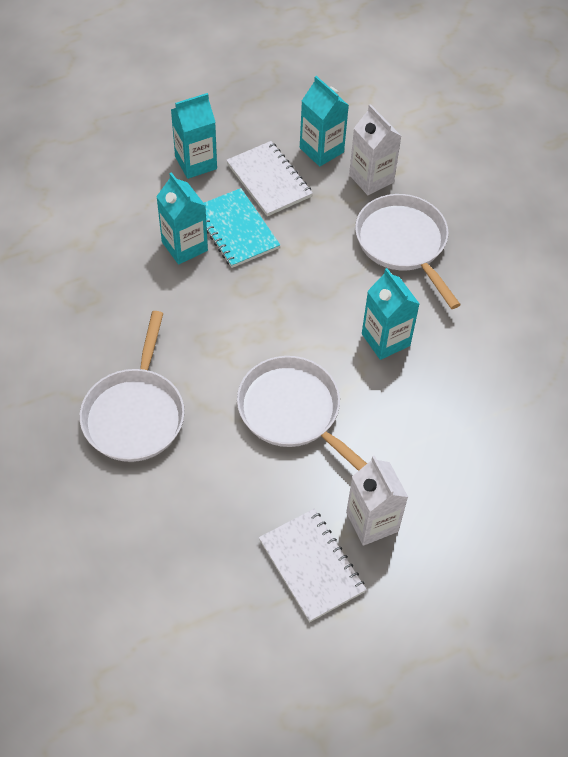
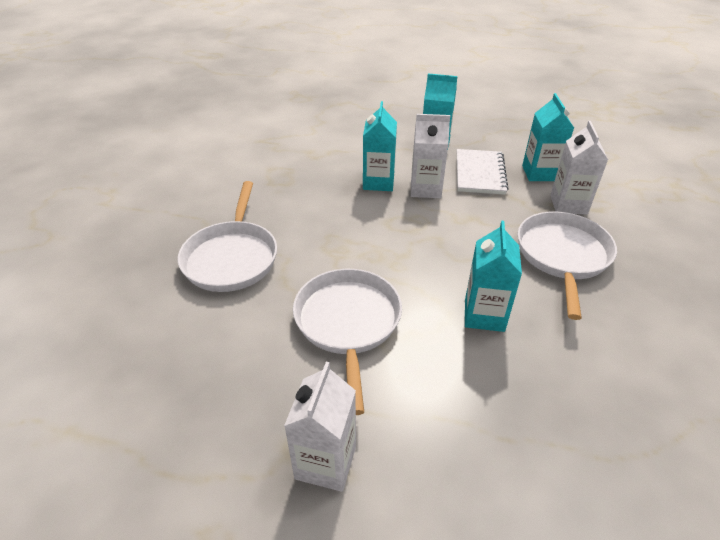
camera: 40 degrees right, 15 degrees down
white pan [80,311,185,462] -> white pan turned 45 degrees counterclockwise [178,181,277,292]
turquoise notebook [204,188,280,268] -> white carton [411,114,450,198]
white notebook [259,509,366,622] -> none

